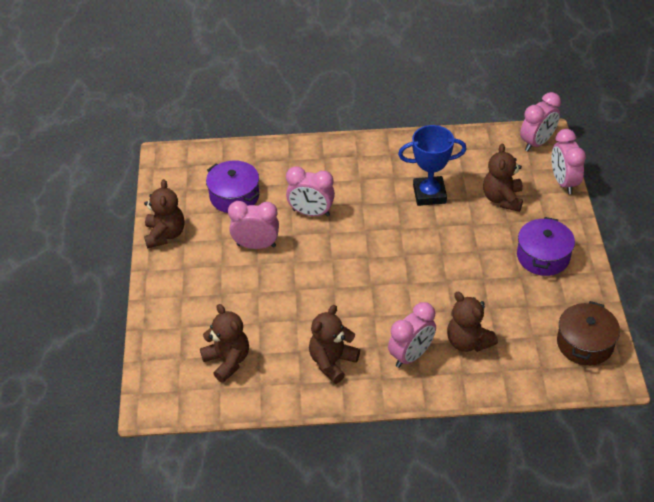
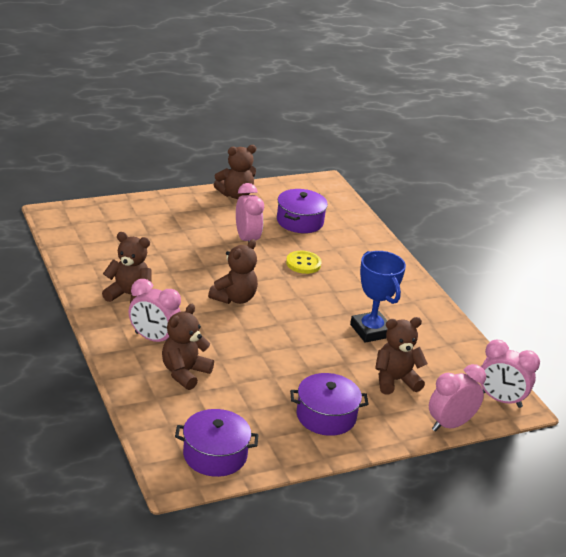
camera: 65 degrees right, 15 degrees down
brown teddy bear [200,304,249,383] -> brown teddy bear moved to [208,239,258,304]
pink clock [286,166,335,217] -> yellow button [286,251,322,274]
brown pot [557,301,620,366] -> purple pot [175,409,258,477]

